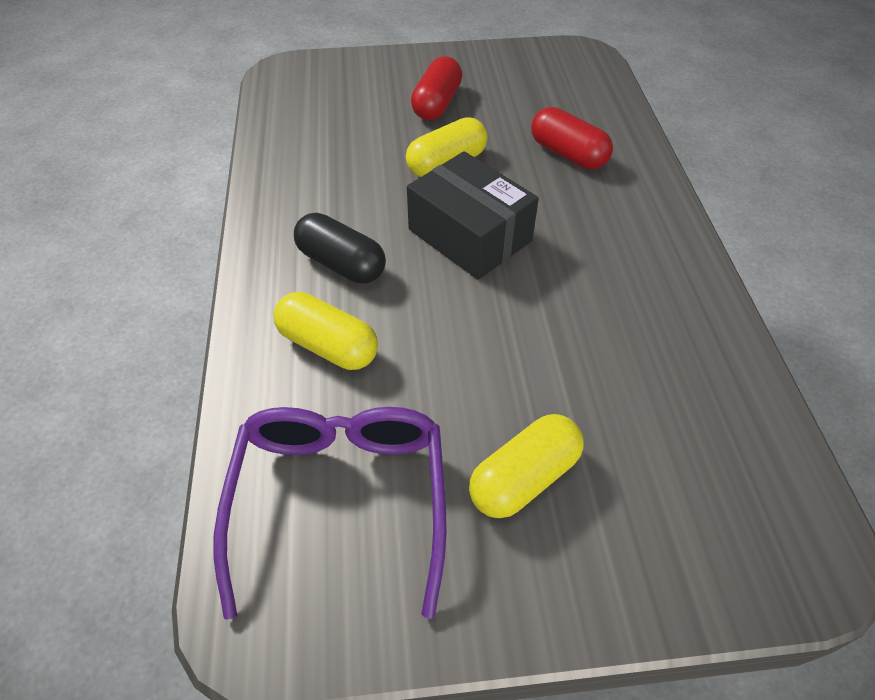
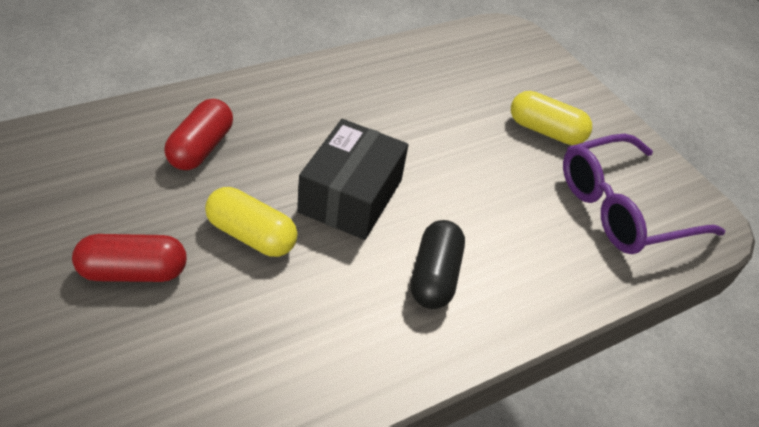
camera: 120 degrees left, 5 degrees down
yellow capsule [273,292,378,370] -> none

